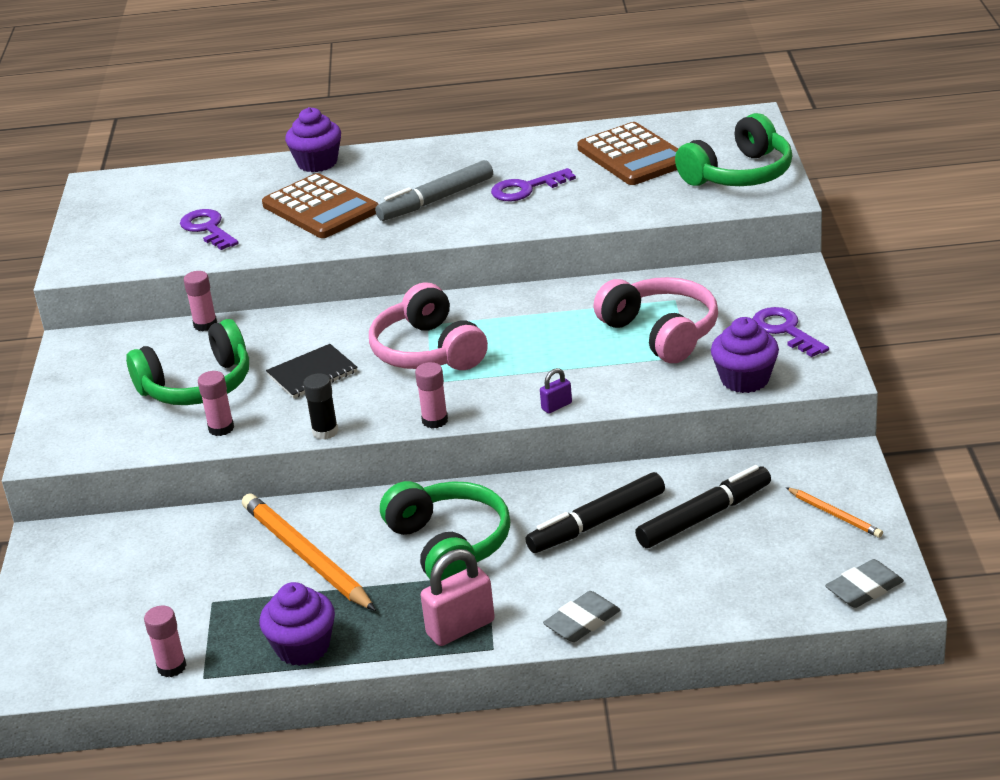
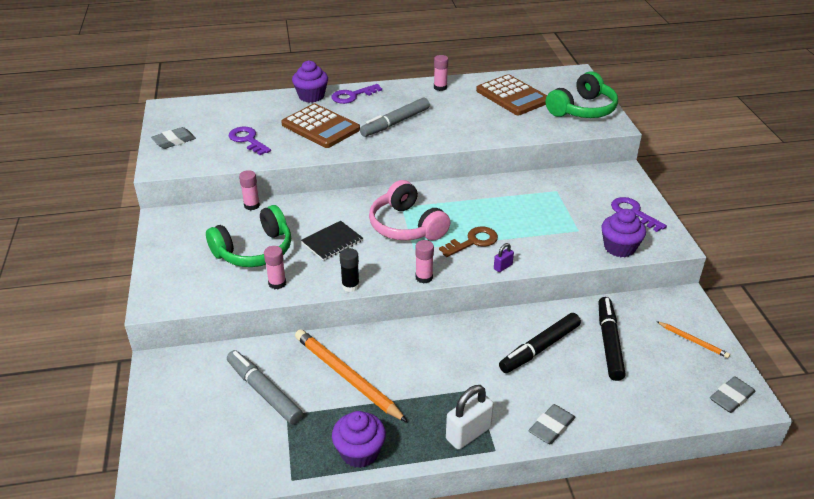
camera: 10 degrees left, 5 degrees up
pink glue stick [144,606,186,677] -> pink glue stick moved to [434,55,448,91]
green headphones [380,481,510,581] -> none
pink padlock [420,549,495,646] -> white padlock [446,385,494,449]
purple key [491,168,576,201] -> purple key moved to [331,84,382,104]
pink headphones [593,277,718,363] -> none
black marker [635,465,771,548] -> black marker turned 45 degrees counterclockwise [598,297,625,381]
none -> grey eraser [151,127,196,149]
none -> grey marker [227,350,303,424]
none -> brown key [439,226,498,257]

